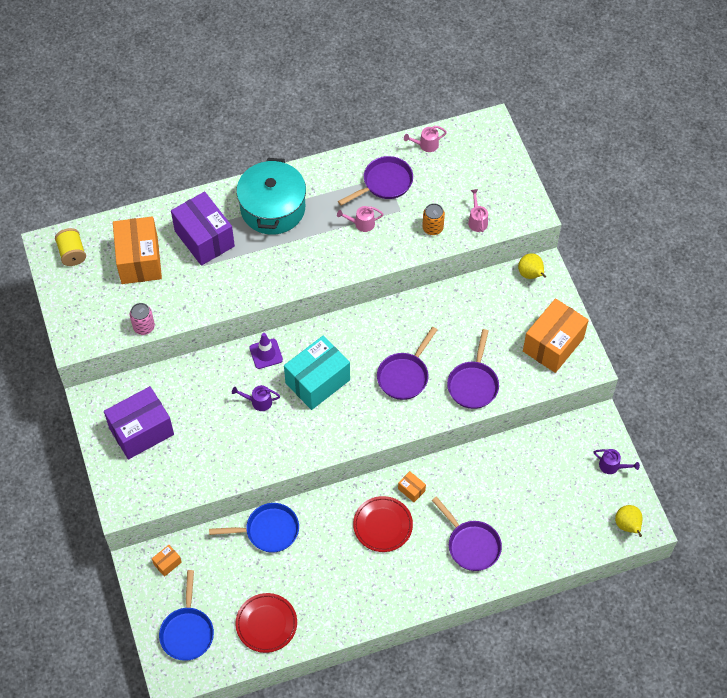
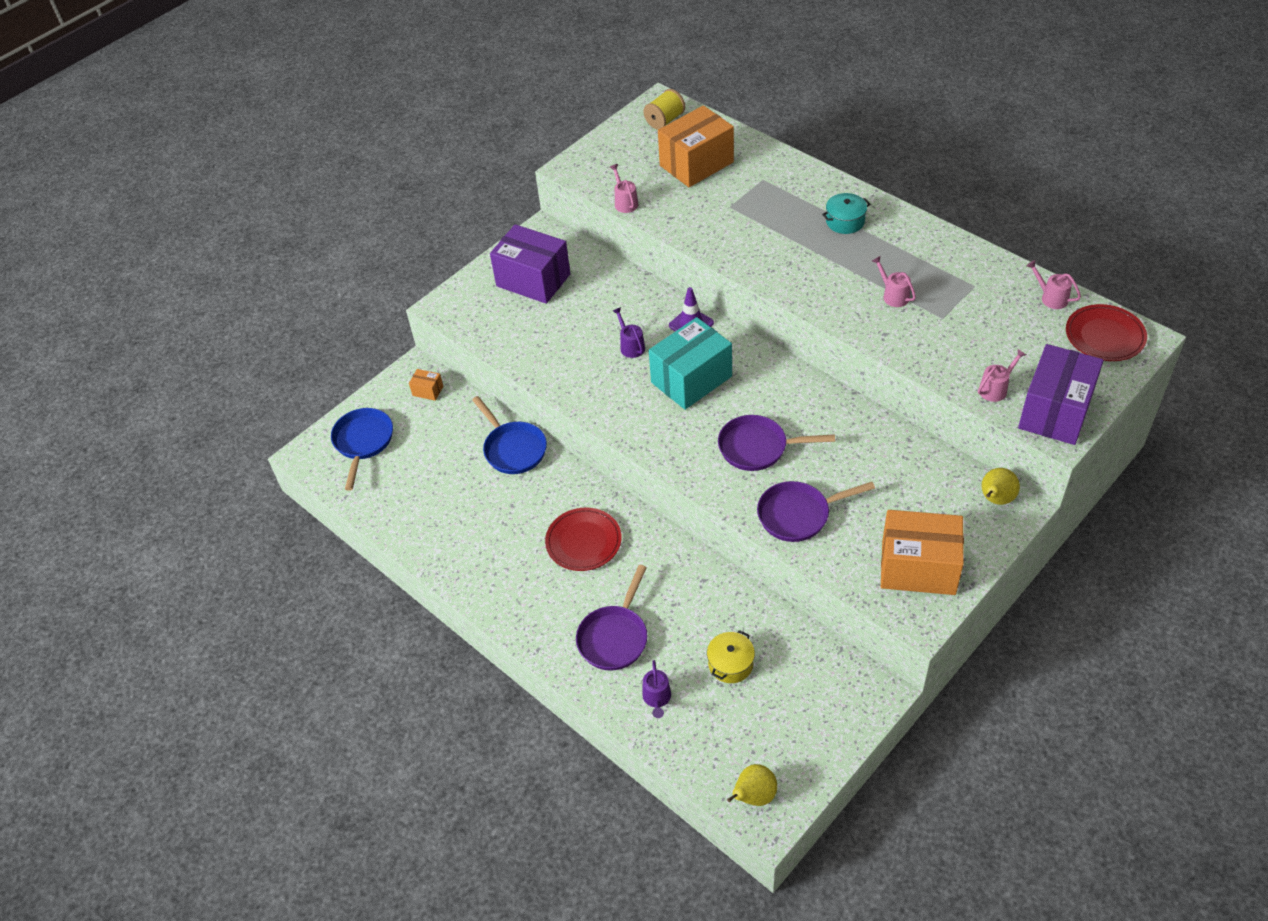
camera: 65 degrees right, 10 degrees down
pink can [130,303,155,335] -> pink watering can [610,164,638,213]
blue pan [159,570,214,661] -> blue pan turned 120 degrees clockwise [331,408,393,491]
purple box [171,192,235,266] -> purple box moved to [1018,344,1104,445]
turquoise pot [236,158,306,235] -> turquoise pot [822,193,870,234], size x0.48
red plate [236,593,297,653] -> red plate moved to [1066,304,1147,361]
turquoise box [284,336,350,410] -> turquoise box turned 60 degrees counterclockwise [649,317,732,410]
purple pan [338,156,413,206] -> none
orange box [398,471,426,502] -> none
orange can [422,203,445,235] -> none
purple watering can [594,449,640,474] -> purple watering can moved to [642,660,671,718]
none -> yellow pot [707,630,755,683]

